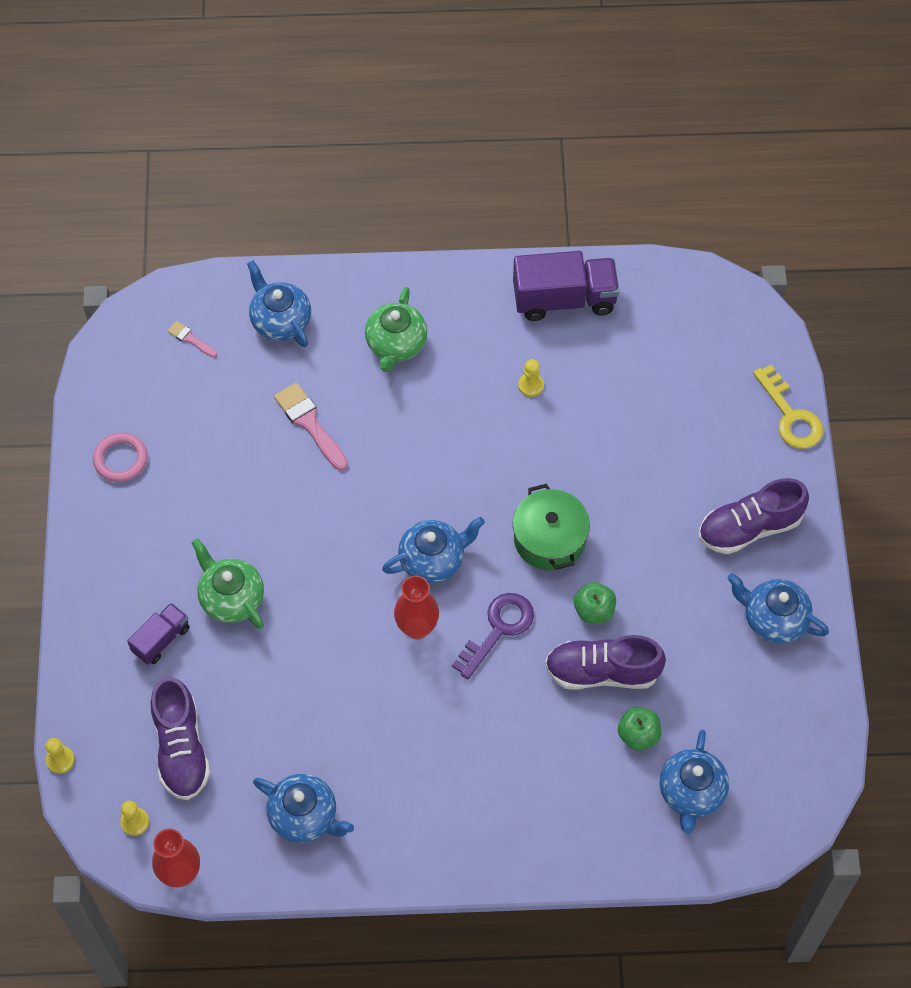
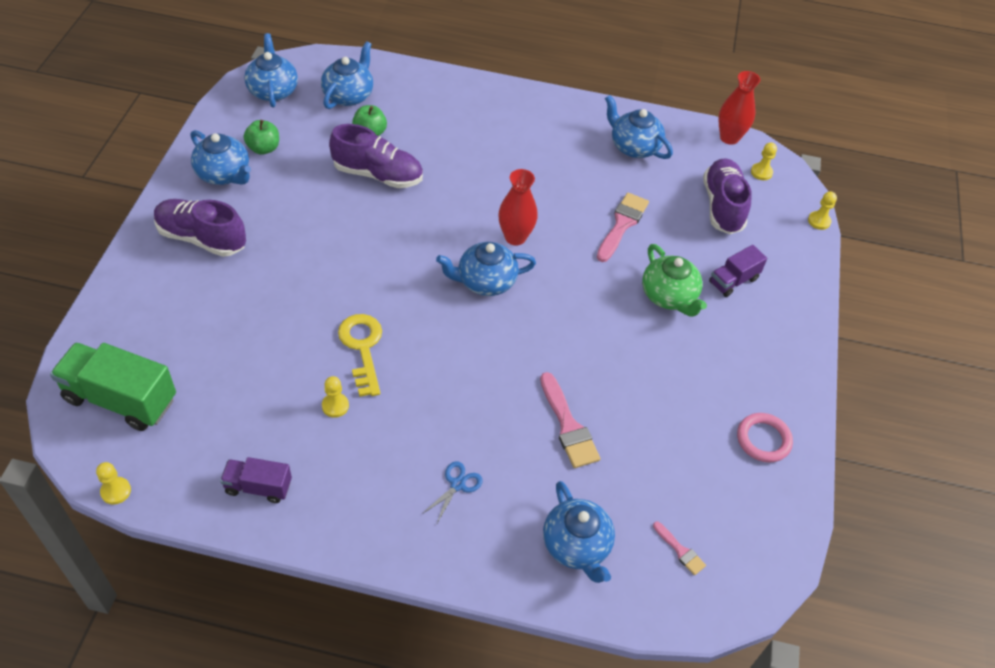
camera: 170 degrees left, 10 degrees down
green teapot [365,287,427,372] -> blue scissors [422,461,483,525]
purple key [452,593,534,680] -> none
purple truck [513,251,620,321] -> purple truck [220,457,292,503], size x0.56
green pot [513,484,590,571] -> none
green apple [574,582,616,624] -> green apple moved to [244,120,279,155]
purple shoe [699,478,809,554] -> purple shoe turned 150 degrees counterclockwise [154,199,246,257]
yellow key [753,365,823,449] -> yellow key moved to [338,314,382,397]
none -> green truck [50,342,176,431]
none -> yellow pawn [96,462,131,505]
none -> blue teapot [244,33,298,107]
none -> pink brush [597,193,649,262]

